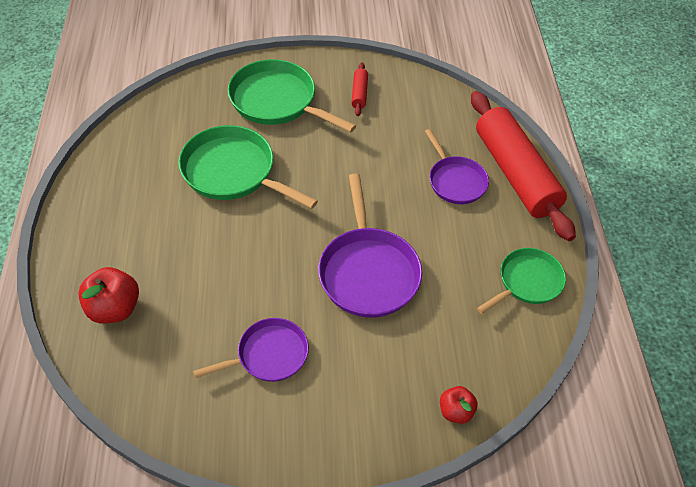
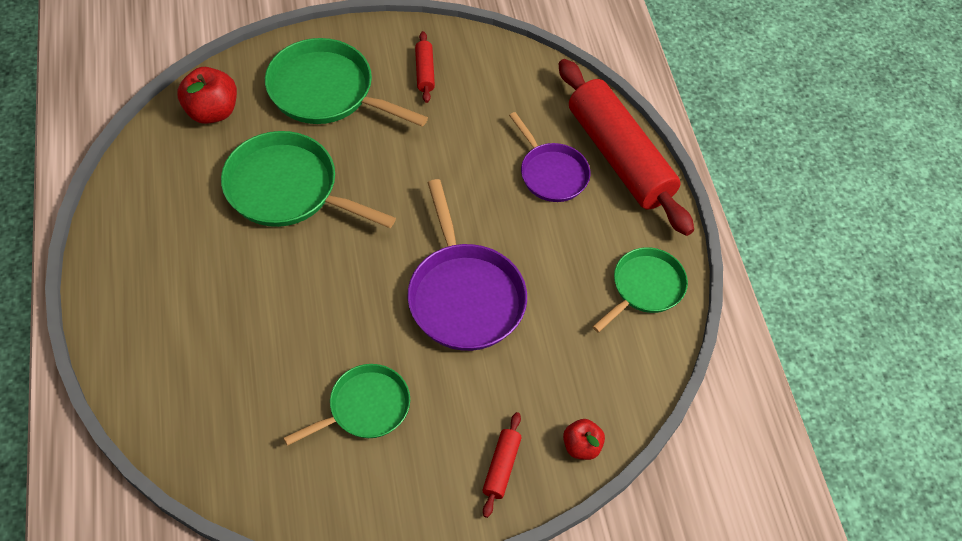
camera: 10 degrees left, 5 degrees up
red apple [78,267,139,324] -> red apple moved to [177,67,237,124]
purple pan [193,318,309,382] -> green pan [283,364,410,446]
none -> red rolling pin [482,412,522,518]

